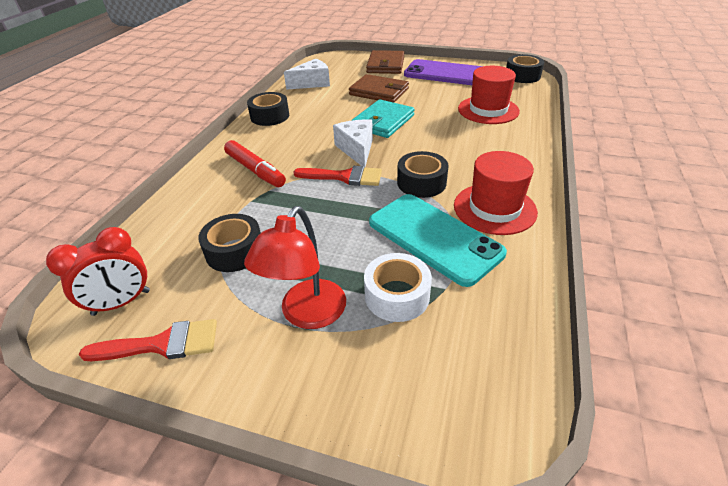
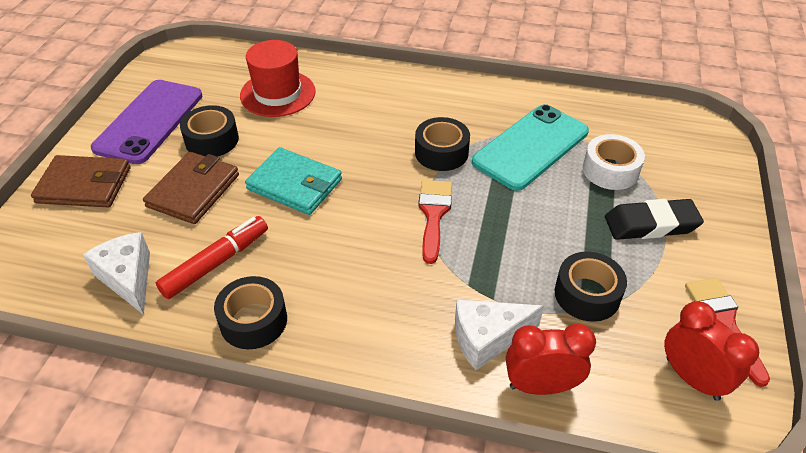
camera: 95 degrees left, 5 degrees up
red marker [224,140,286,187] -> red marker moved to [156,216,268,299]
red lamp [244,206,346,329] -> black eraser [605,199,704,240]
white cheese [333,119,373,168] -> white cheese moved to [455,300,544,370]
red hat [454,151,538,235] -> none
black tape [506,54,544,83] -> black tape moved to [180,105,239,157]
none -> red clock [506,324,596,395]

